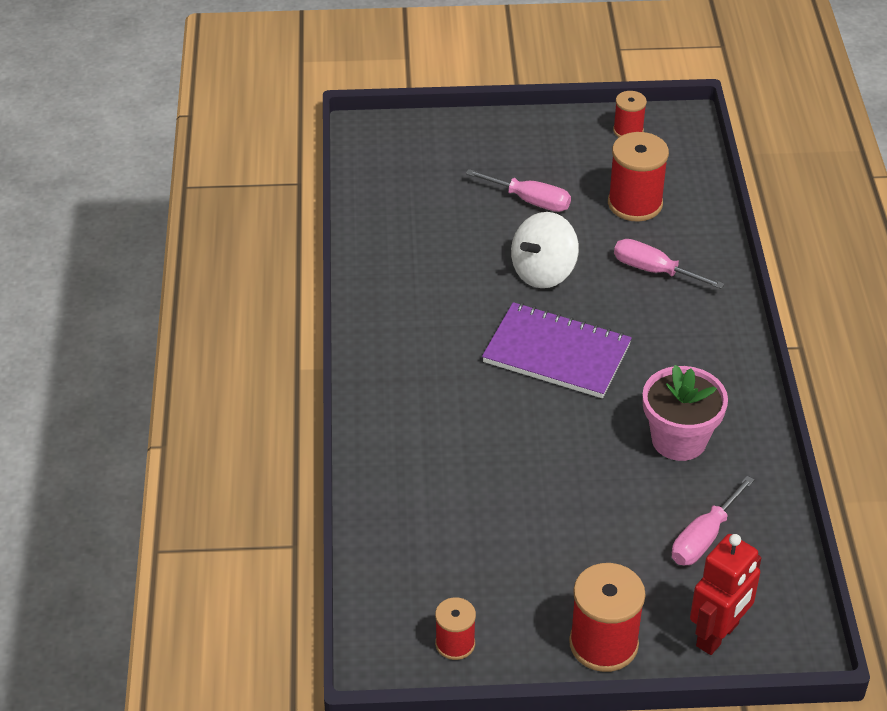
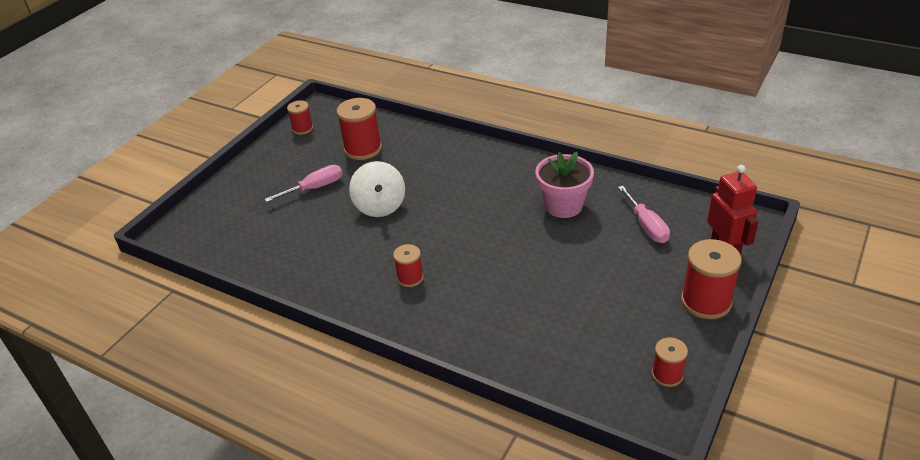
camera: 55 degrees left, 5 degrees down
purple notebook [482,302,632,398] -> none
pink screwdriver [614,239,725,289] -> none
none -> red spool [393,244,424,287]

